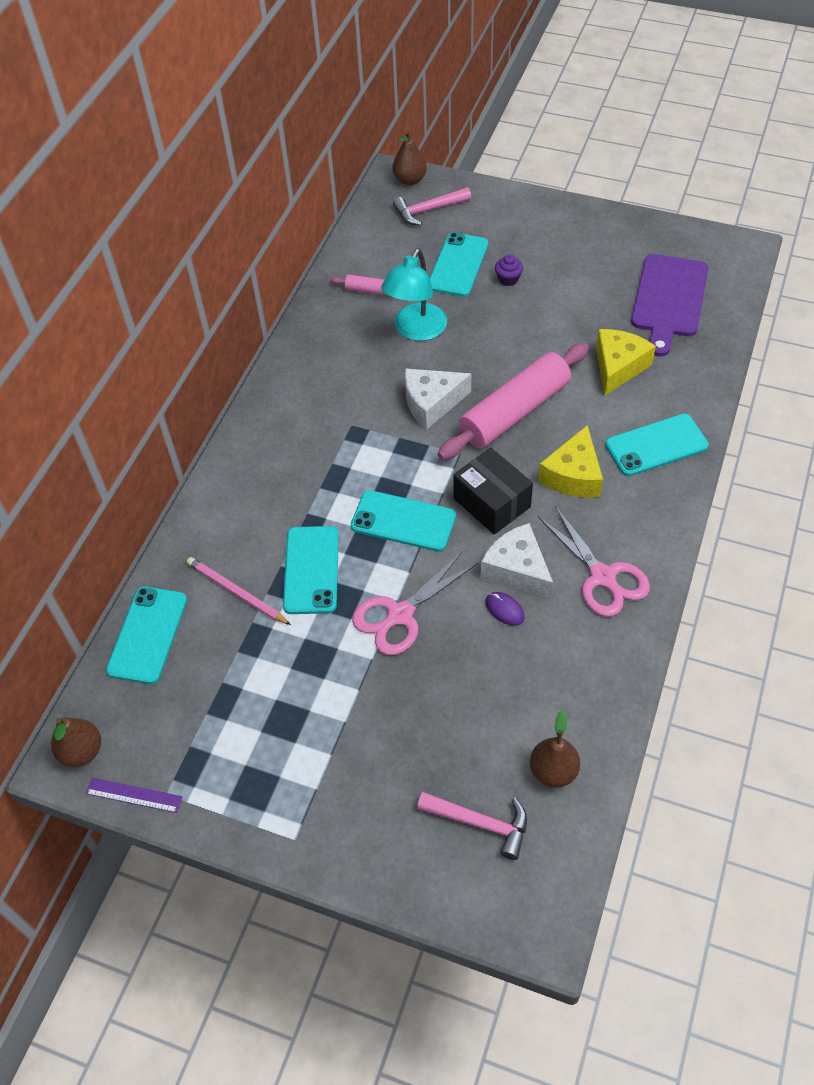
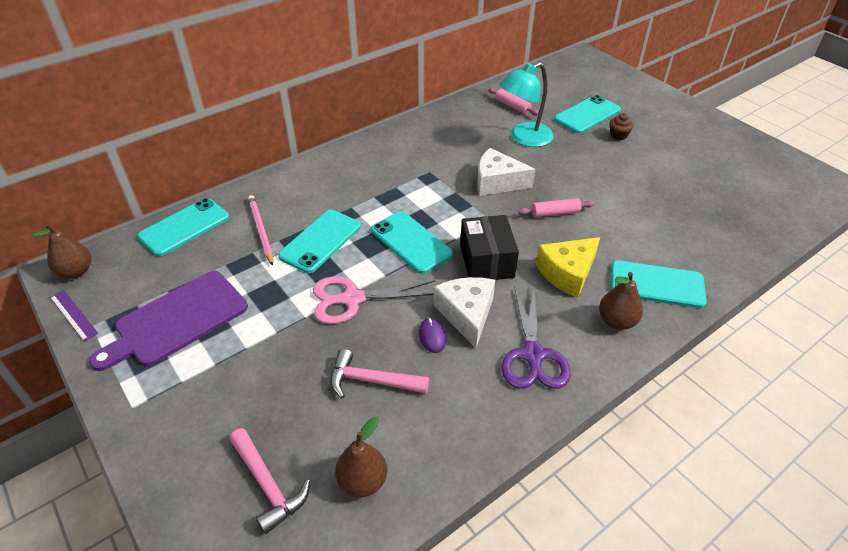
camera: 30 degrees right, 10 degrees down
brown pear [393,131,427,185] -> brown pear moved to [599,272,643,330]
pink hammer [393,187,471,226] -> pink hammer moved to [330,349,429,399]
pink rolling pin [438,343,589,460] -> pink rolling pin [518,198,595,217], size x0.44
purple cupcake [495,254,523,286] -> brown cupcake [609,113,634,140]
pink scissors [538,506,650,617] -> purple scissors [501,285,571,389]
yellow cheese [596,329,656,396] -> none
purple cutting board [631,254,708,356] -> purple cutting board moved to [89,271,248,371]

